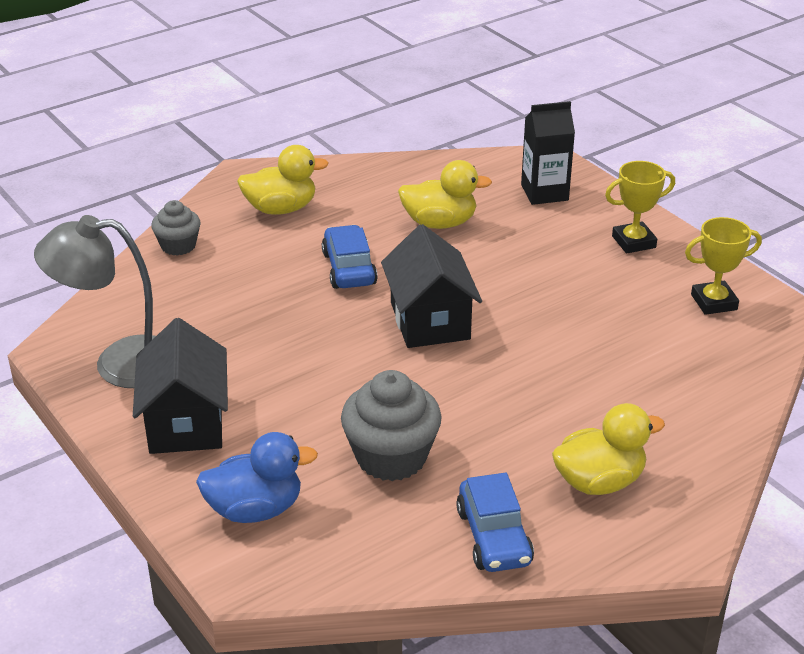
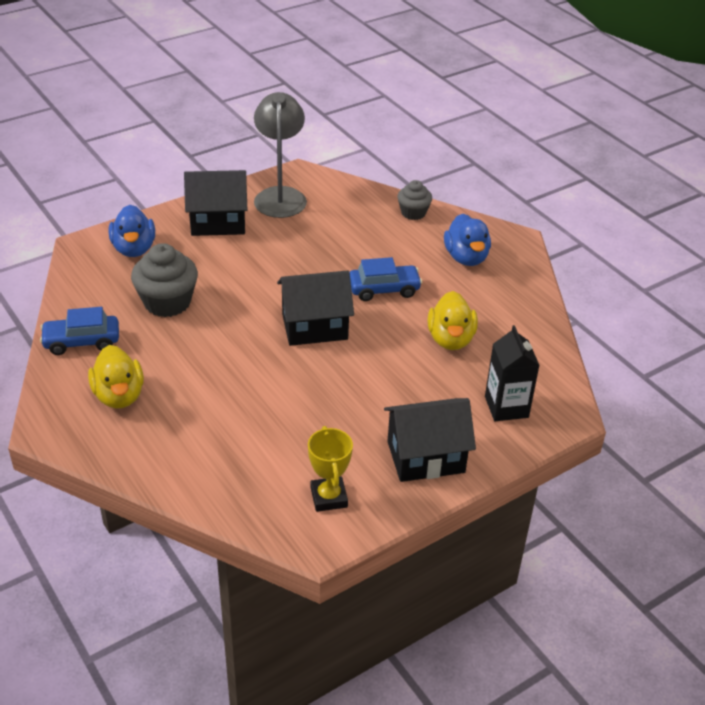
camera: 90 degrees right, 5 degrees up
yellow duck [237,145,329,215] -> blue duck [444,214,491,266]
yellow trophy [605,161,675,253] -> black house [384,398,476,482]

